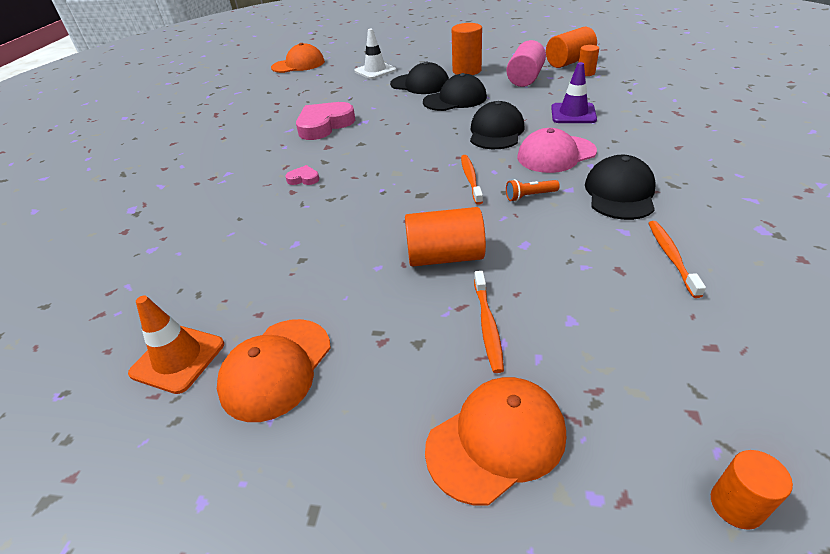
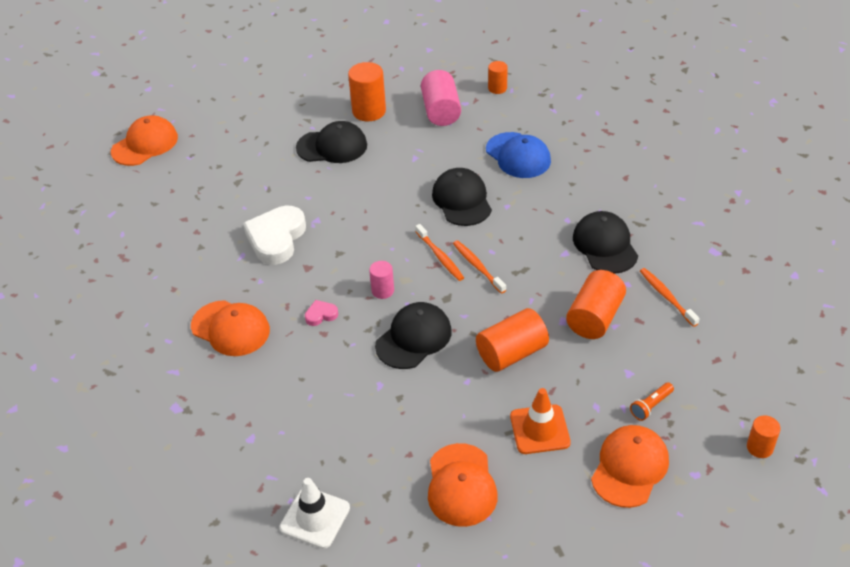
camera: 30 degrees left, 5 degrees up
orange traffic cone [128,296,224,394] -> orange traffic cone moved to [510,388,571,454]
pink heart [296,102,355,140] -> white heart [243,206,306,265]
white traffic cone [354,29,396,79] -> white traffic cone moved to [280,478,350,549]
black cap [423,73,487,111] -> black cap moved to [375,302,452,369]
orange toothbrush [474,271,504,373] -> orange toothbrush moved to [415,224,464,281]
orange flashlight [506,179,560,201] -> orange flashlight moved to [630,382,674,421]
pink cap [517,128,597,173] -> none
orange cylinder [546,27,597,68] -> orange cylinder moved to [566,270,626,339]
purple traffic cone [551,62,597,123] -> blue cap [486,132,551,178]
none -> orange cap [191,300,270,356]
none -> pink cylinder [369,261,394,299]

